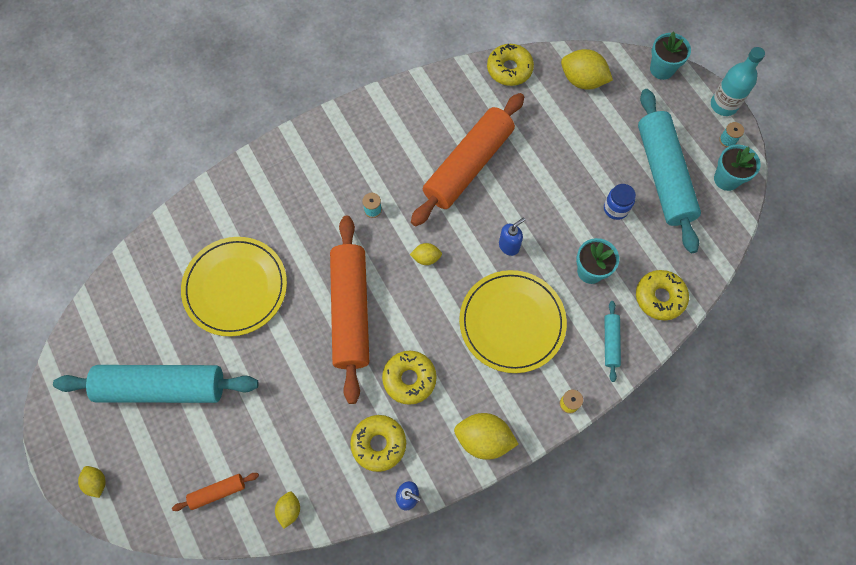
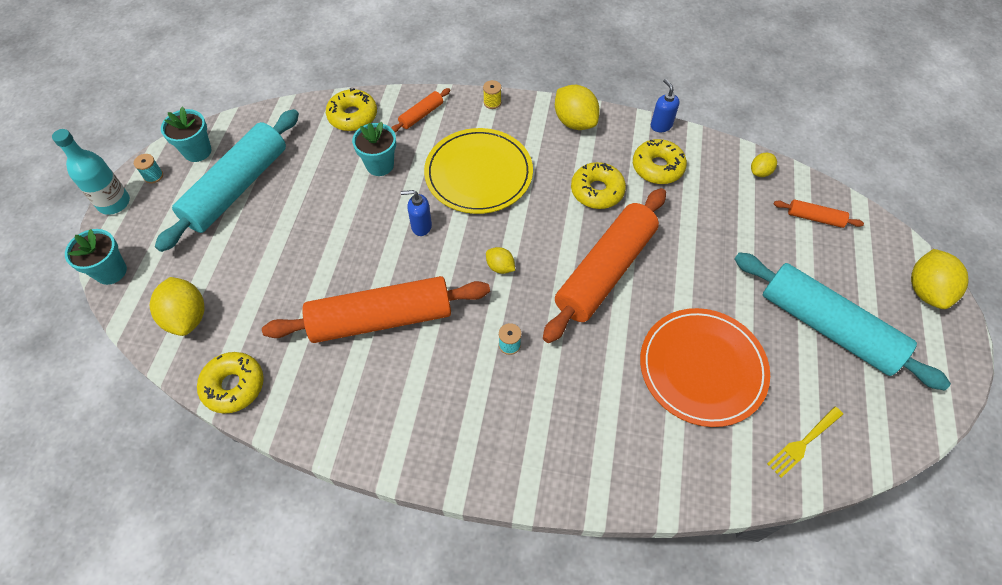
camera: 140 degrees left, 10 degrees down
yellow lemon [78,466,106,498] -> yellow lemon [911,249,969,309], size x1.85
yellow plate [181,237,287,337] -> orange plate [640,308,770,427]
blue jar [604,184,636,220] -> none
turquoise rolling pin [605,301,621,382] -> orange rolling pin [391,88,450,132]
none -> yellow fork [767,406,843,478]

